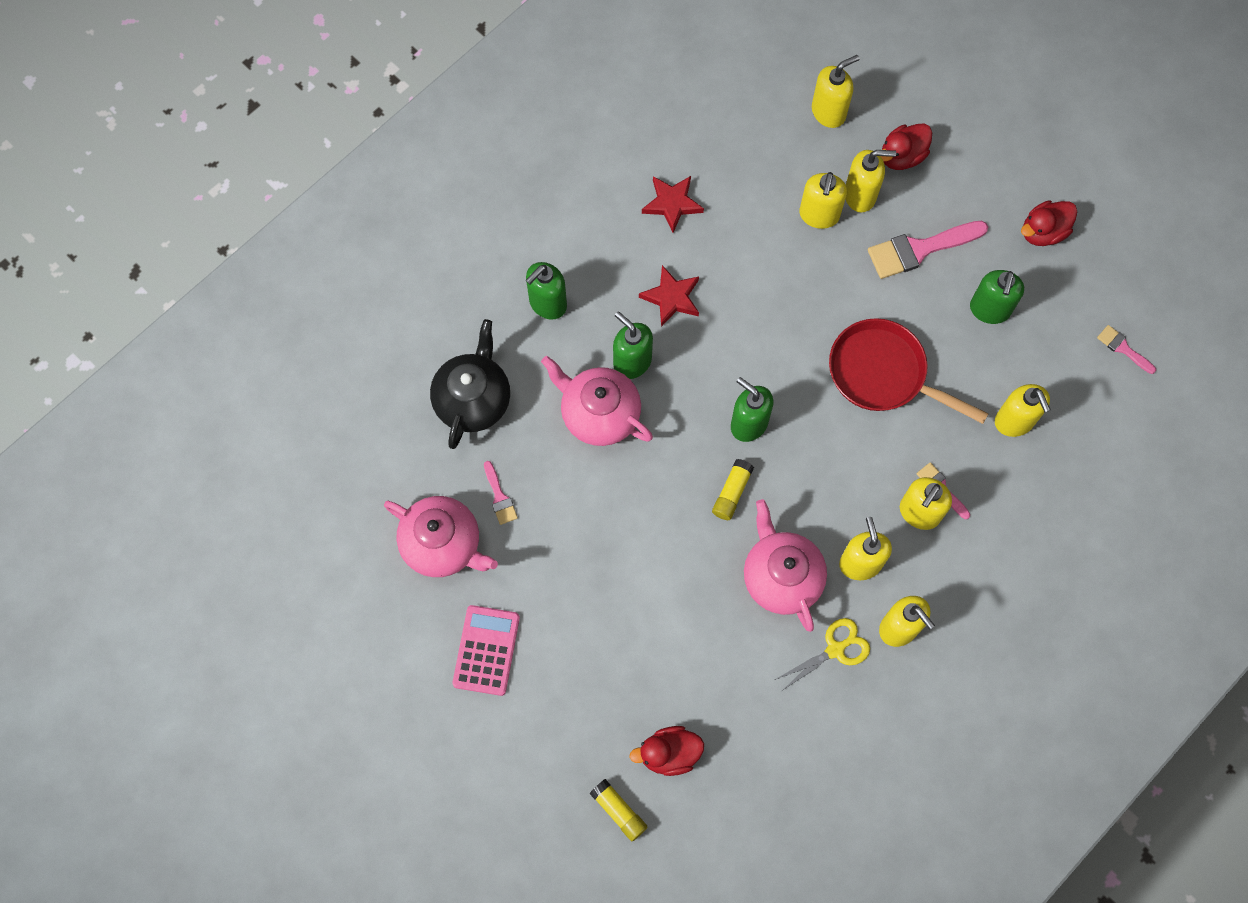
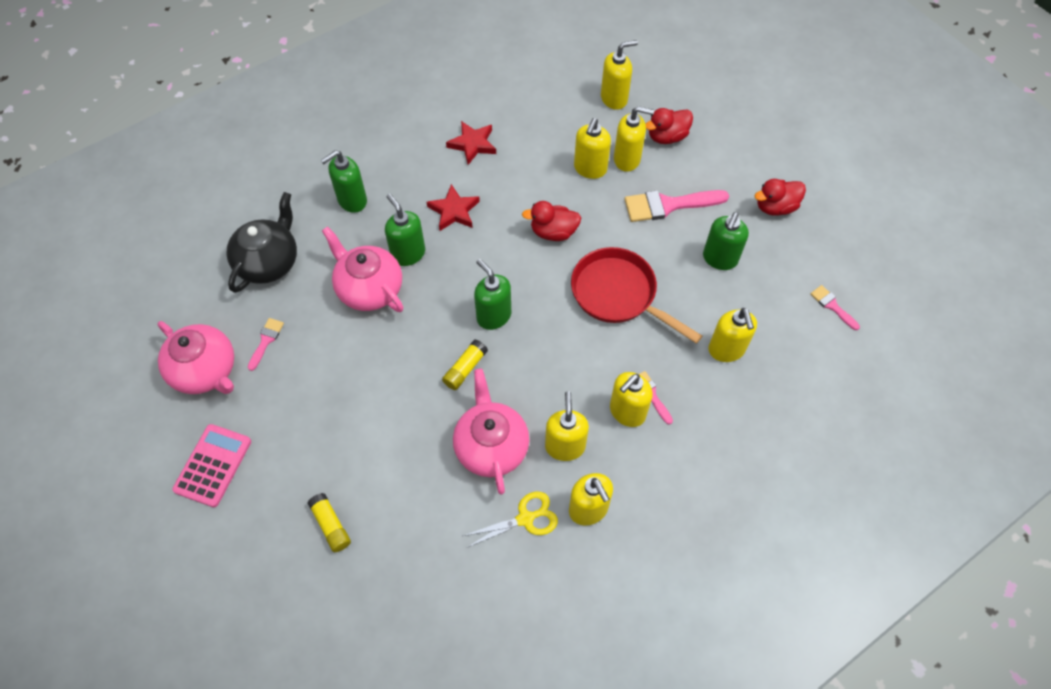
camera: 10 degrees right, 10 degrees down
pink brush [484,461,518,525] -> pink brush turned 150 degrees counterclockwise [248,318,284,371]
yellow glue stick [590,779,647,841] -> yellow glue stick moved to [308,493,351,552]
red duck [629,726,704,776] -> red duck moved to [522,201,581,241]

